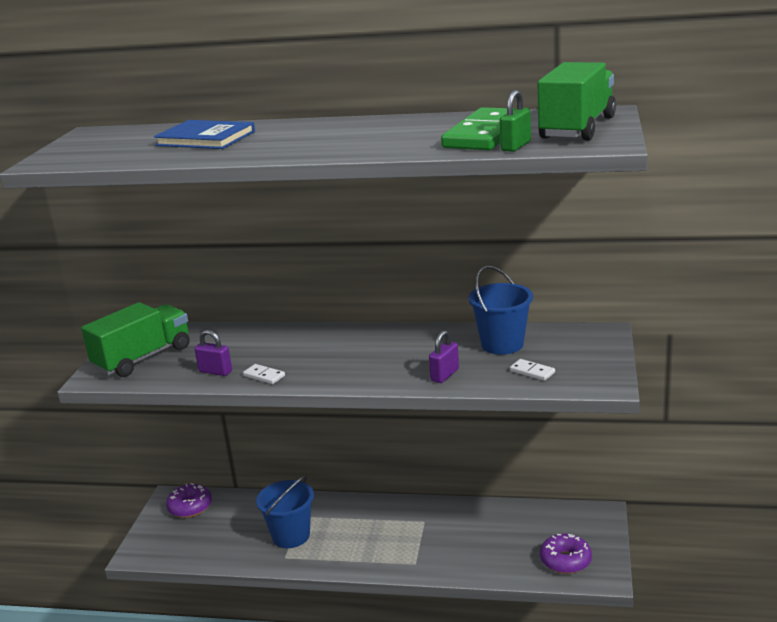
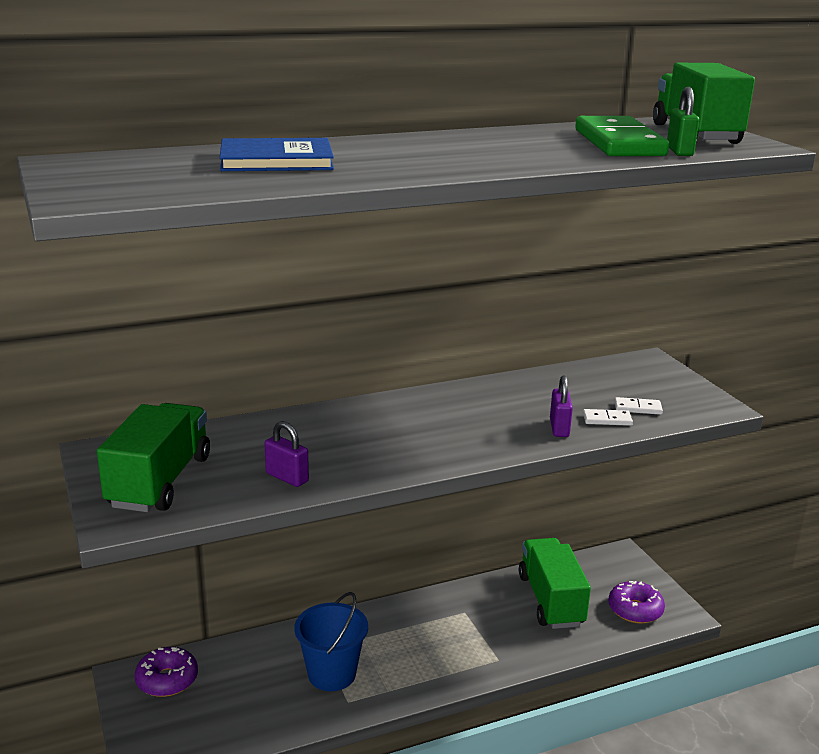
camera: 35 degrees left, 0 degrees up
purple padlock [195,330,232,376] -> purple padlock turned 45 degrees clockwise [265,421,309,487]
white domino [243,364,285,384] -> white domino moved to [583,409,633,426]
blue bucket [468,266,533,355] -> none
none -> green truck [519,538,591,629]

